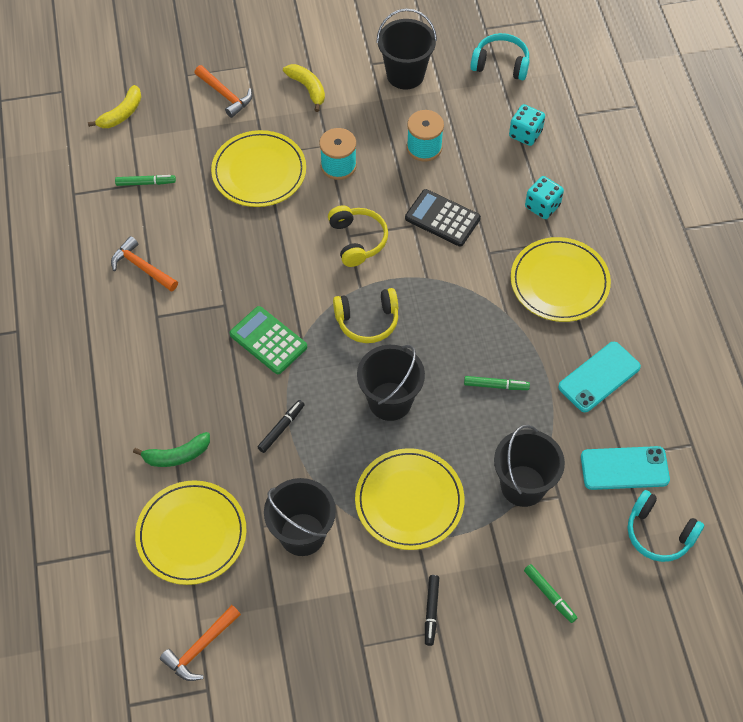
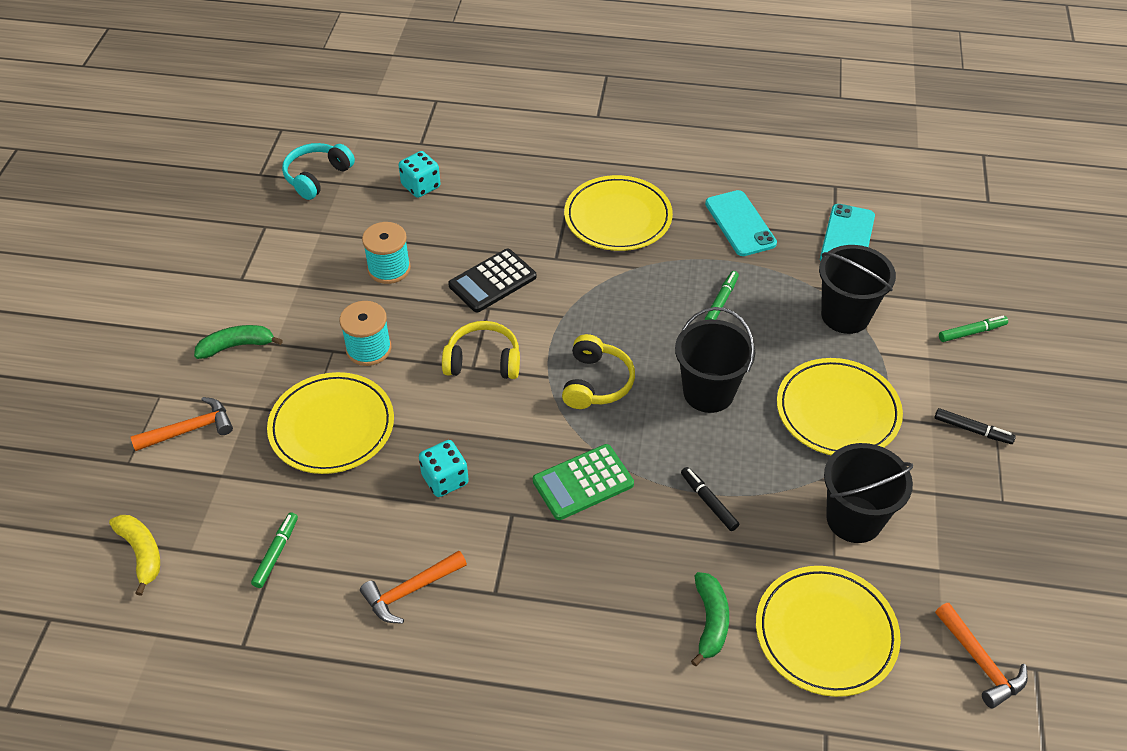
camera: 70 degrees left, 10 degrees down
yellow banana [283,64,325,112] -> green banana [194,325,283,359]
black bucket [376,8,437,89] -> none
turquoise dice [525,176,564,219] -> turquoise dice moved to [419,440,469,497]
turquoise headphones [627,490,704,562] -> none

